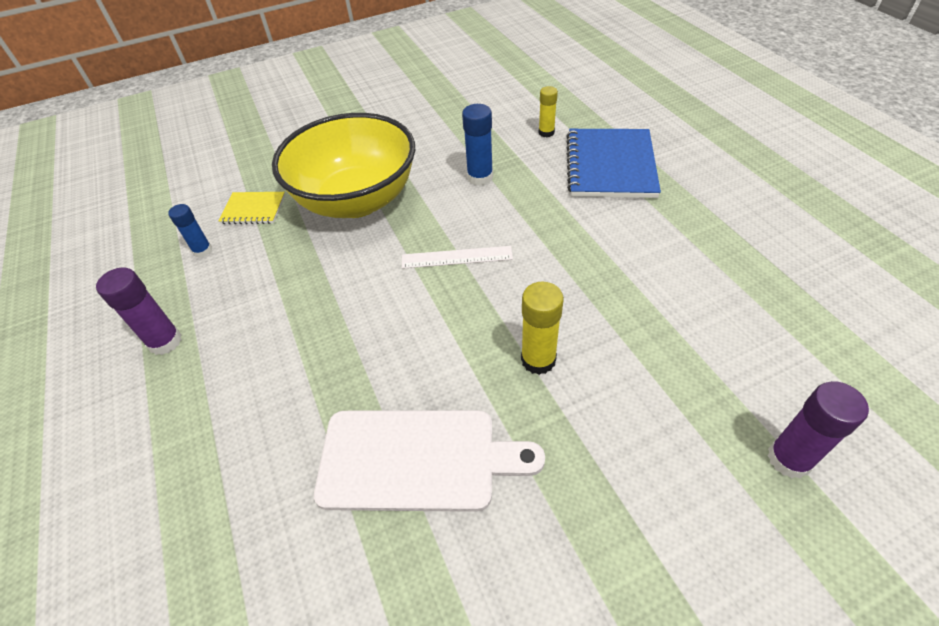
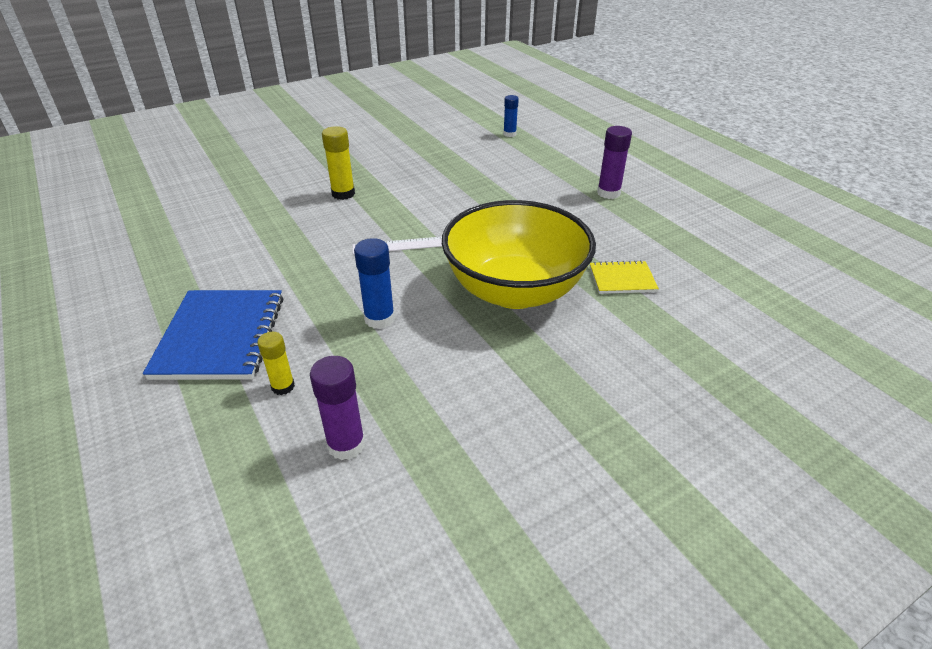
camera: 170 degrees right, 10 degrees down
blue glue stick [168,204,212,258] -> blue glue stick moved to [503,95,519,137]
white cutting board [314,410,545,512] -> none
purple glue stick [767,381,869,478] -> purple glue stick moved to [310,356,365,460]

